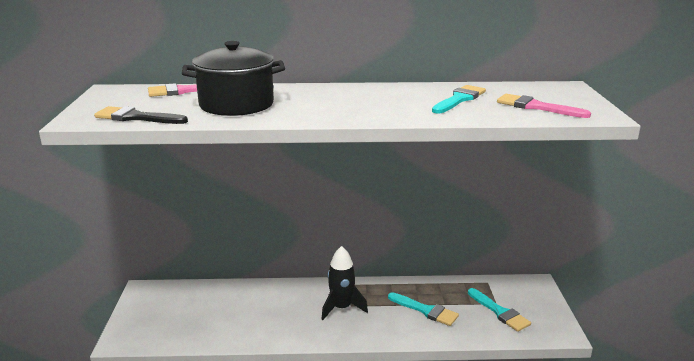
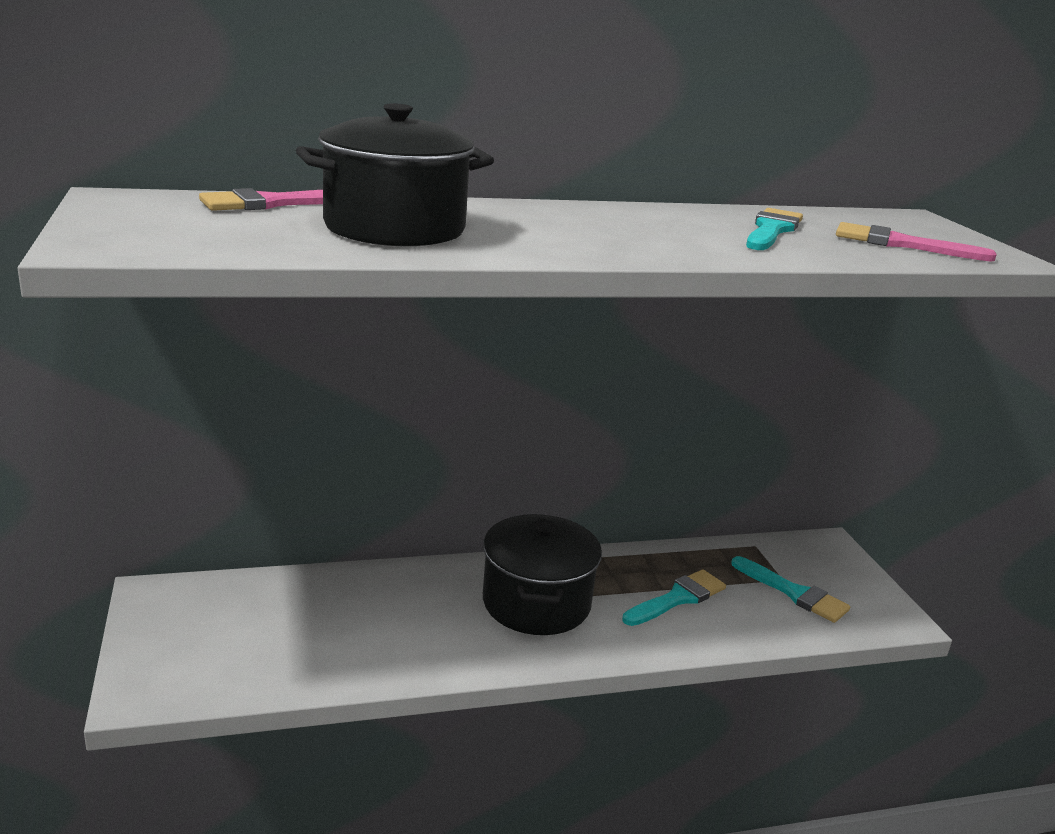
camera: 15 degrees left, 0 degrees up
black brush [94,106,188,124] -> none
black rocket [321,246,368,320] -> black pot [483,514,602,635]
turquoise brush [388,292,459,326] -> turquoise brush turned 60 degrees counterclockwise [622,569,726,626]

